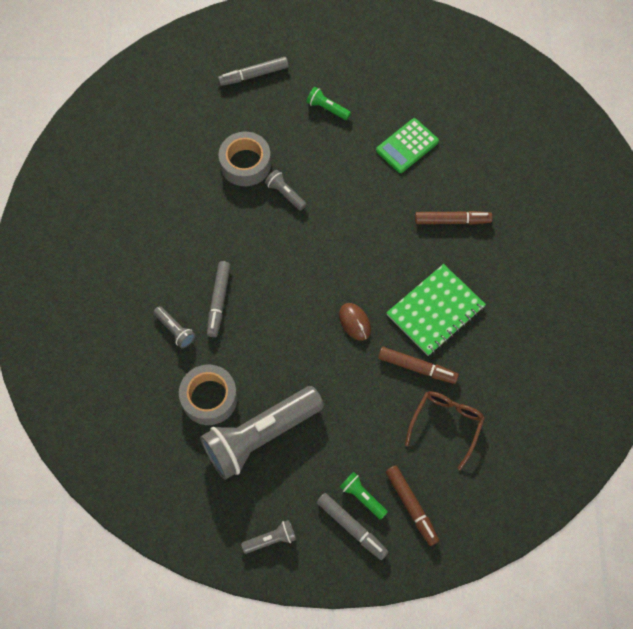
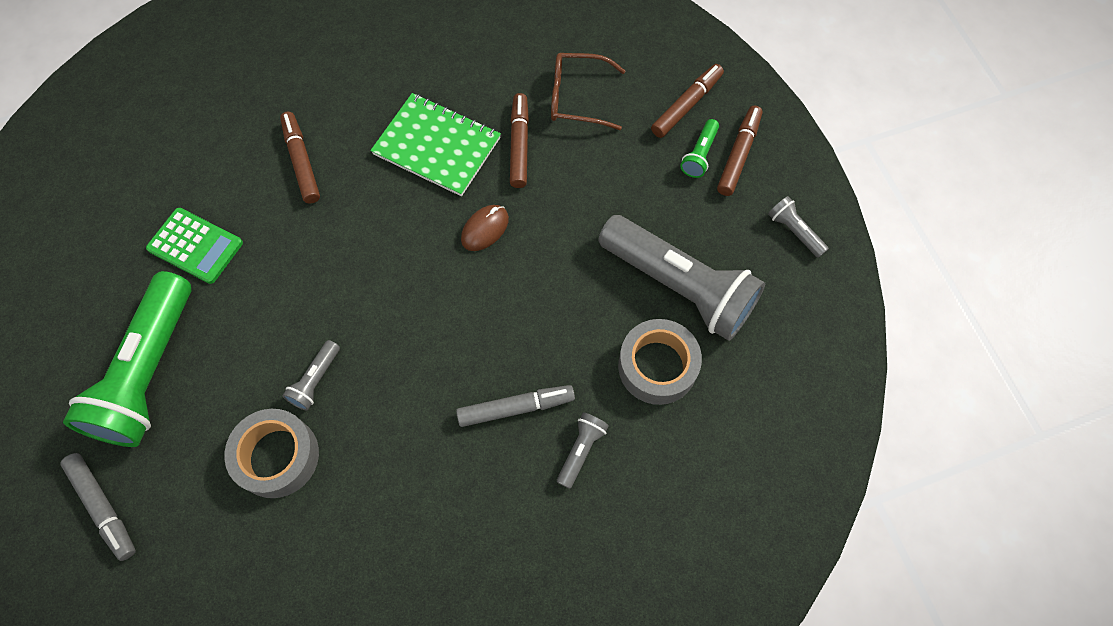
camera: 110 degrees left, 0 degrees up
green flashlight [306,87,351,120] -> green flashlight [63,271,191,447], size x2.40
grey marker [317,493,388,560] -> brown marker [717,106,763,196]

